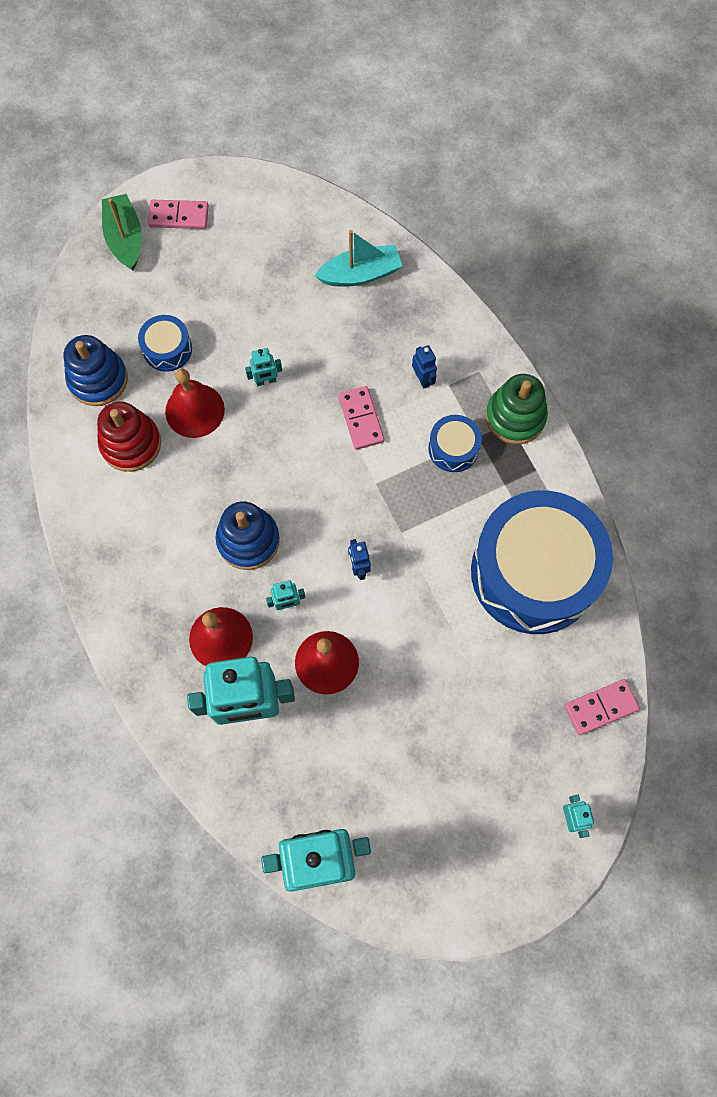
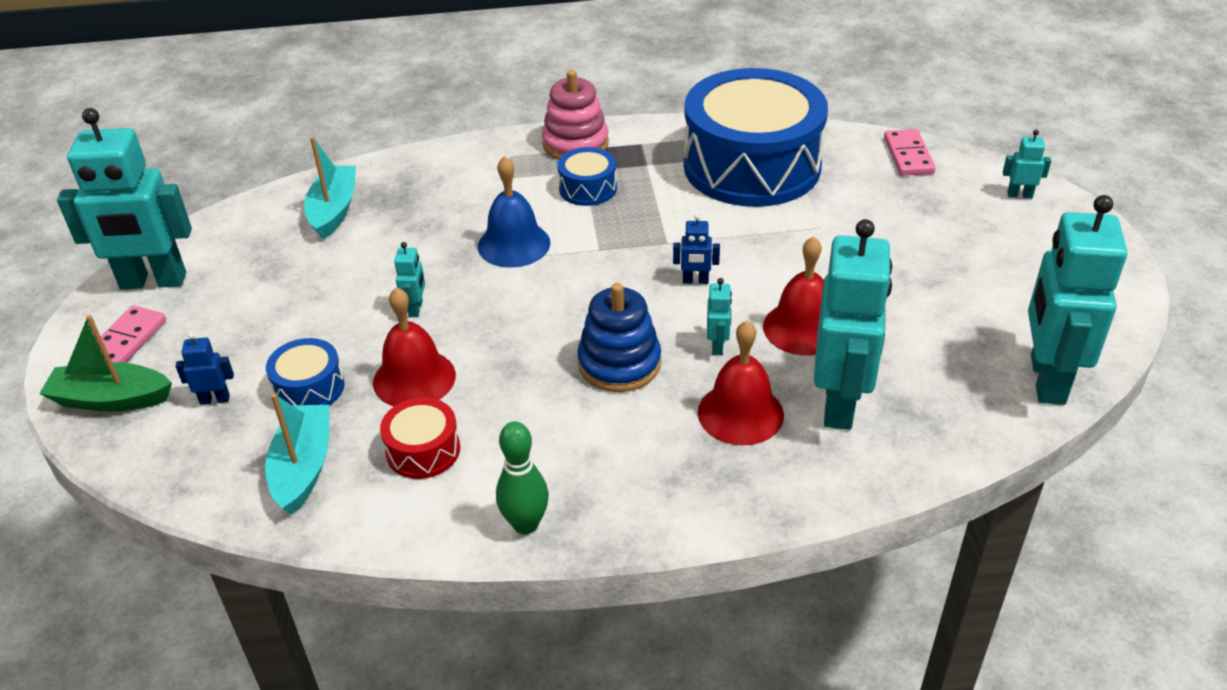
camera: 70 degrees left, 30 degrees down
blue stacking toy [64,335,128,406] -> turquoise boat [265,393,329,515]
red stacking toy [97,402,161,472] -> red drum [380,397,460,479]
pink domino [338,386,384,450] -> blue bell [478,156,550,268]
blue robot [412,345,437,388] -> blue robot moved to [175,332,234,405]
green stacking toy [485,374,548,444] -> pink stacking toy [542,70,609,160]
none -> turquoise robot [57,108,192,289]
none -> green bowling pin [496,421,549,534]

